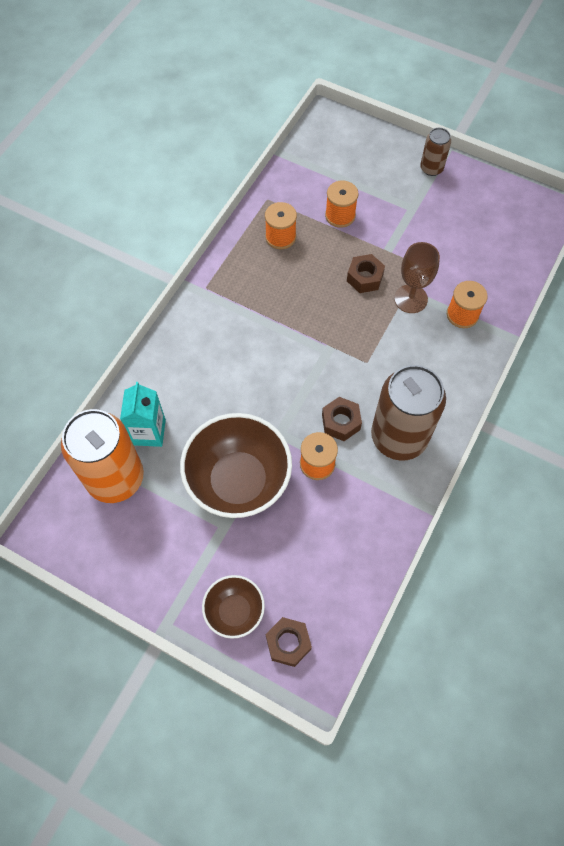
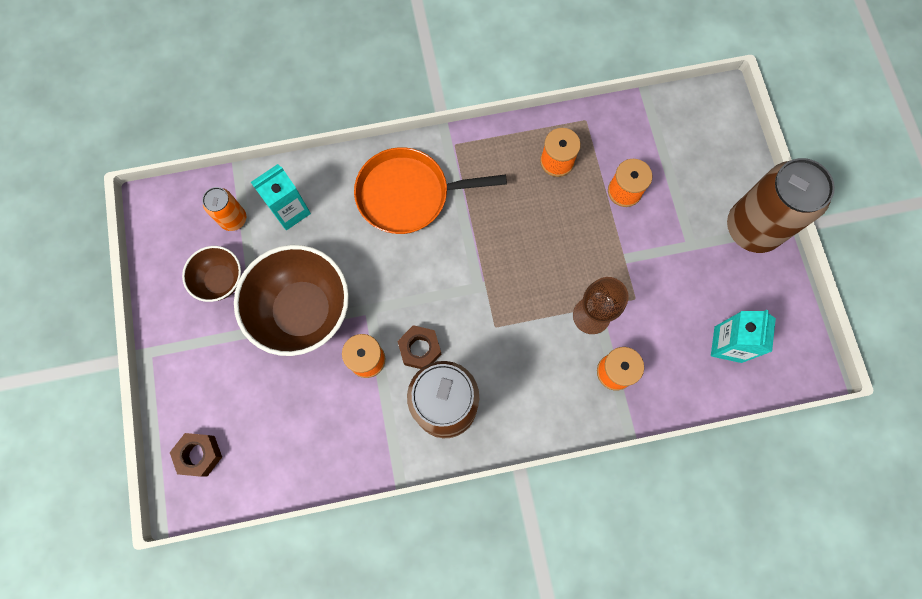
camera: 50 degrees right, 10 degrees up
orange can [61,409,144,503] -> orange can [202,187,246,231], size x0.49
brown bowl [202,575,265,639] -> brown bowl moved to [182,246,241,302]
brown nut [347,254,385,293] -> none
brown can [420,128,451,176] -> brown can [727,158,835,253], size x2.04
none -> orange pan [354,147,507,234]
none -> turquoise carton [711,310,776,363]

